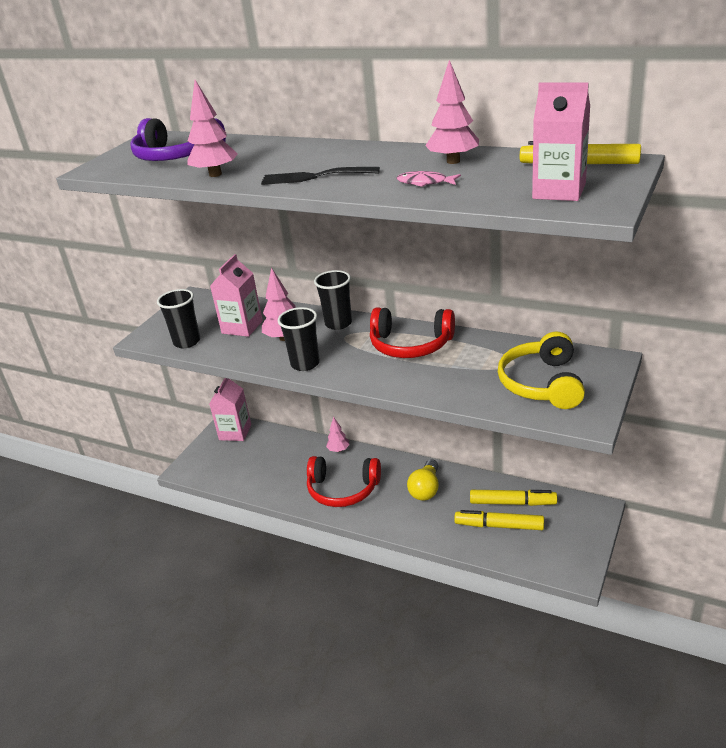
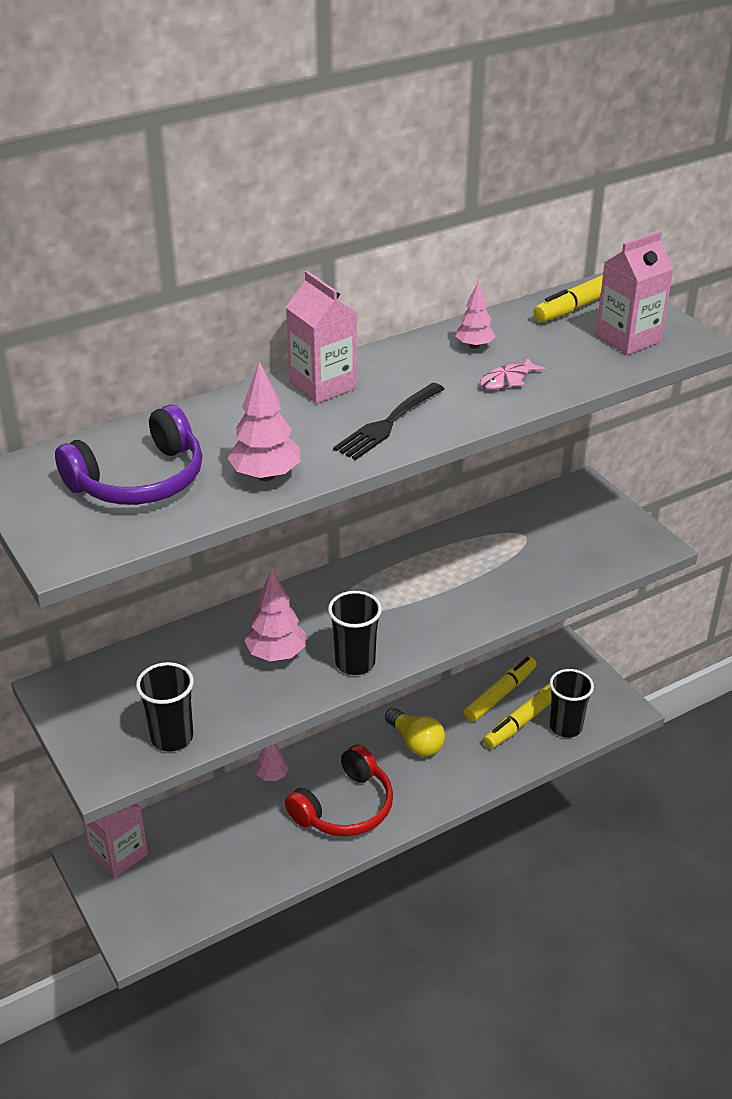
camera: 60 degrees left, 5 degrees up
pink carton [210,254,263,337] -> pink carton moved to [286,271,357,404]
black cup [314,270,352,330] -> black cup moved to [549,669,594,738]
red headphones [370,307,455,358] -> none
pink tree [425,60,479,164] -> pink tree [455,280,496,349], size x0.63
yellow headphones [498,332,585,409] -> none

